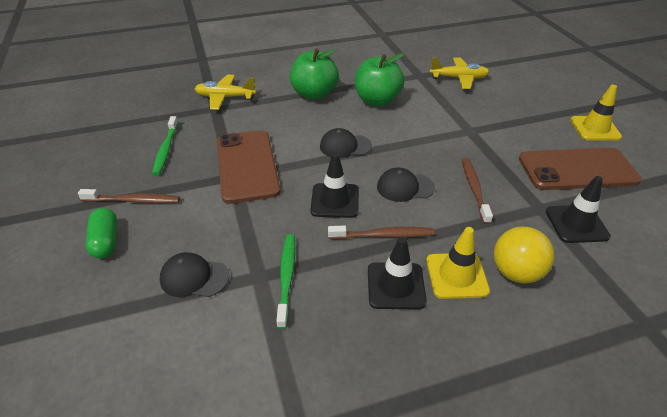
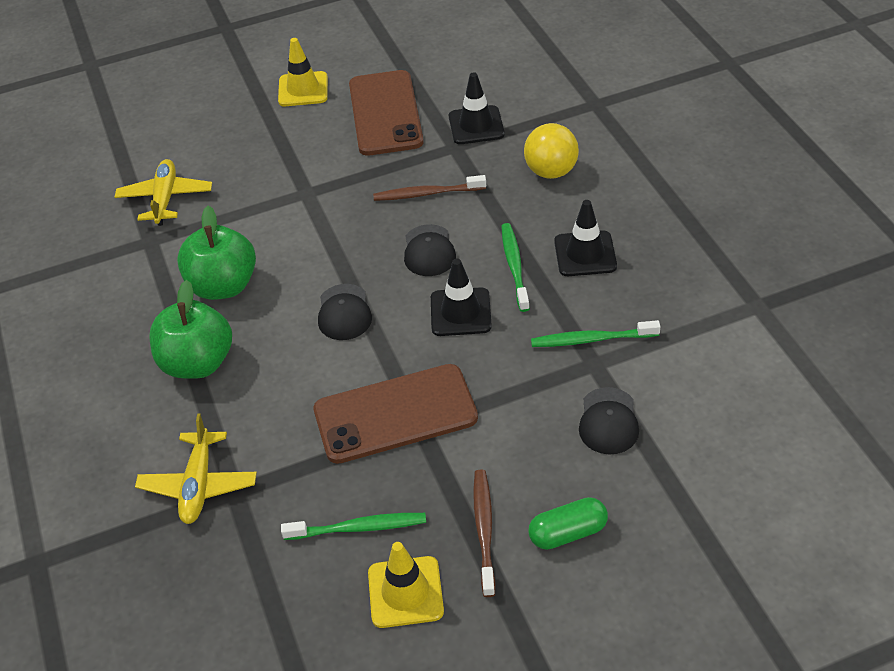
camera: 90 degrees left, 5 degrees up
brown toothbrush [328,226,434,239] -> green toothbrush [501,223,530,312]
yellow traffic cone [426,227,490,299] -> yellow traffic cone moved to [368,542,444,628]

